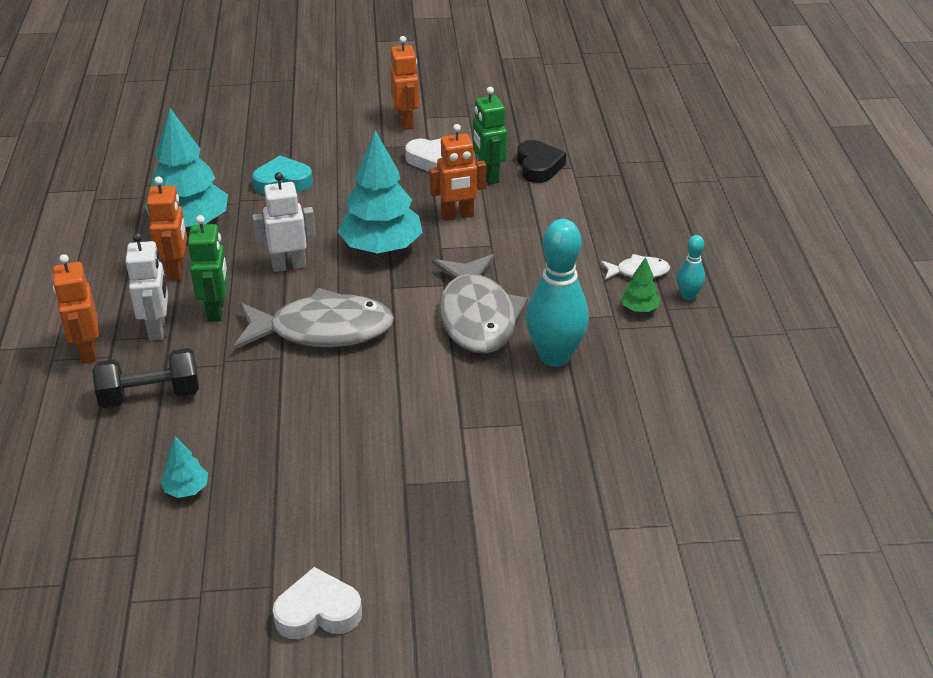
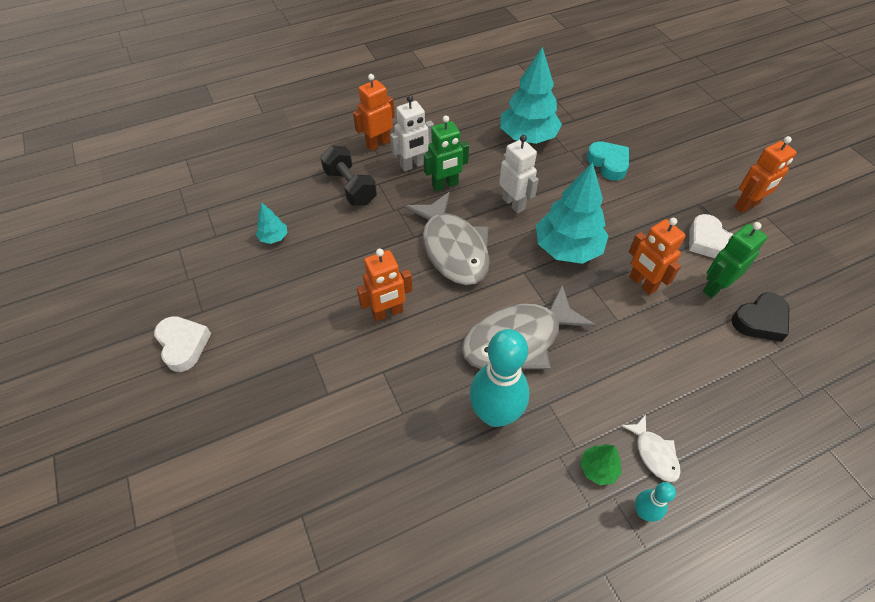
camera: 70 degrees right, 15 degrees up
orange robot [147,176,187,281] -> orange robot moved to [357,248,413,321]

